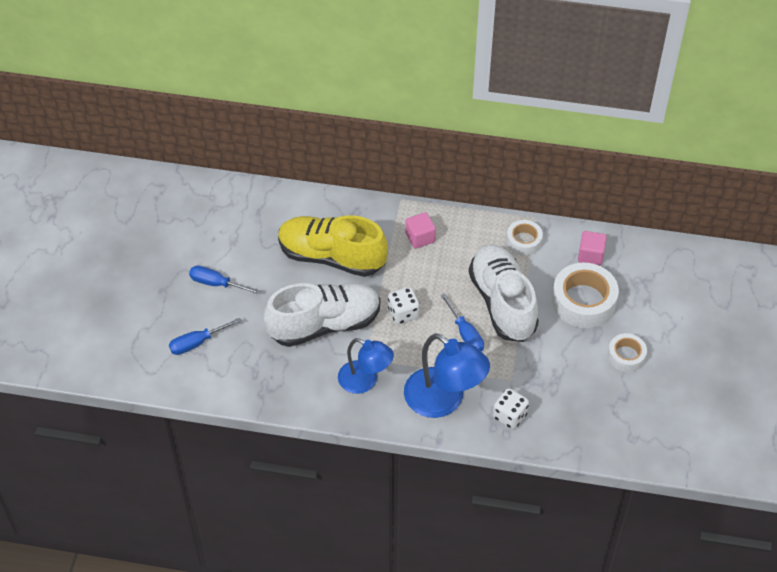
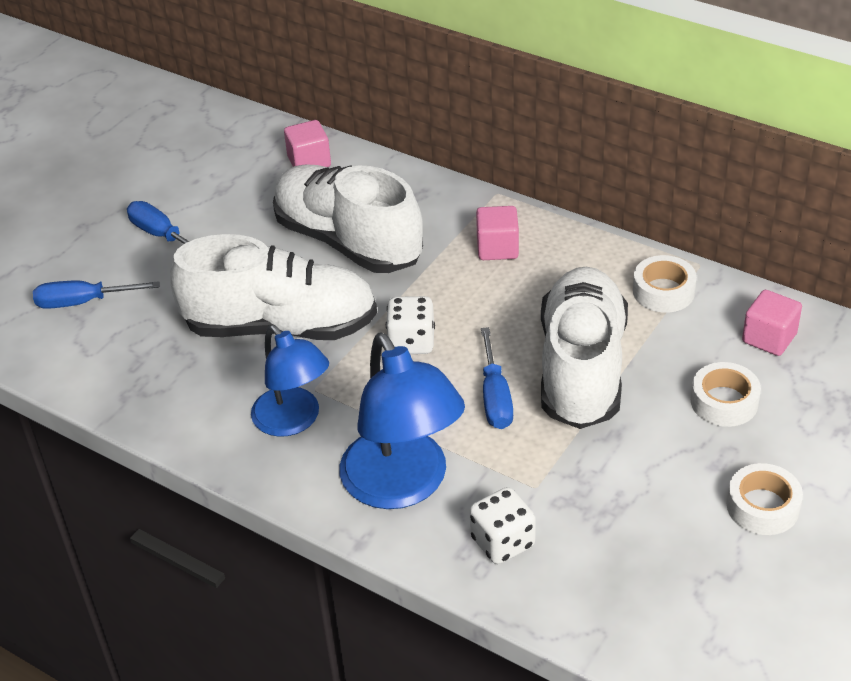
camera: 25 degrees right, 10 degrees down
yellow shoe [278,215,388,277] -> white shoe [273,164,423,273]
white tape [552,263,619,328] -> white tape [691,362,761,427], size x0.57
none -> pink cube [284,120,331,167]

